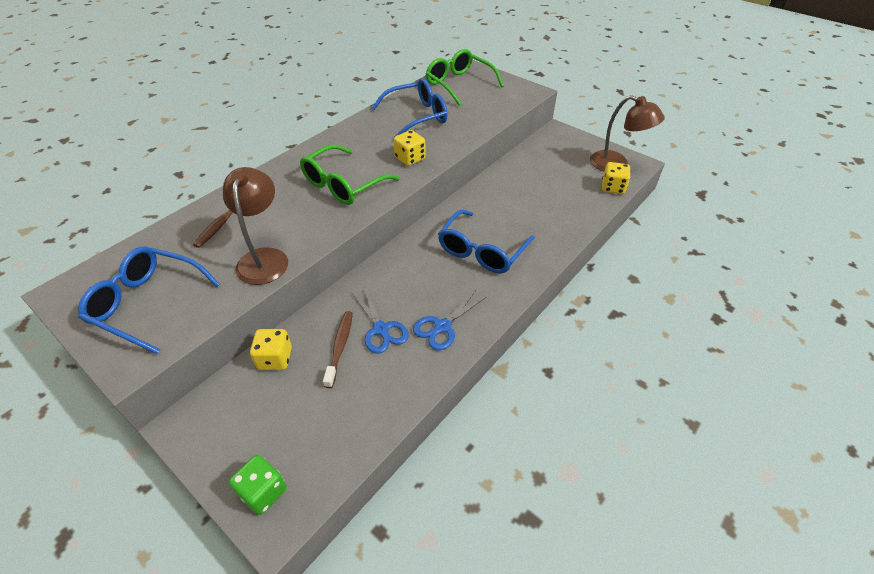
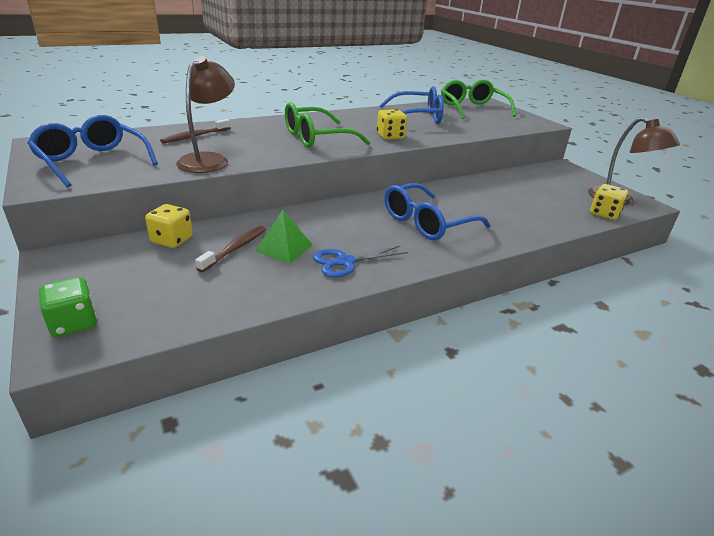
camera: 20 degrees right, 15 degrees down
blue scissors [351,287,409,354] -> green pyramid [255,210,313,264]

